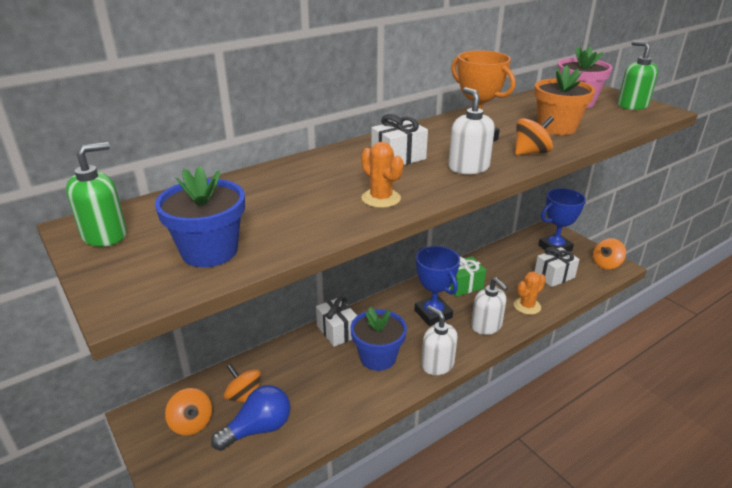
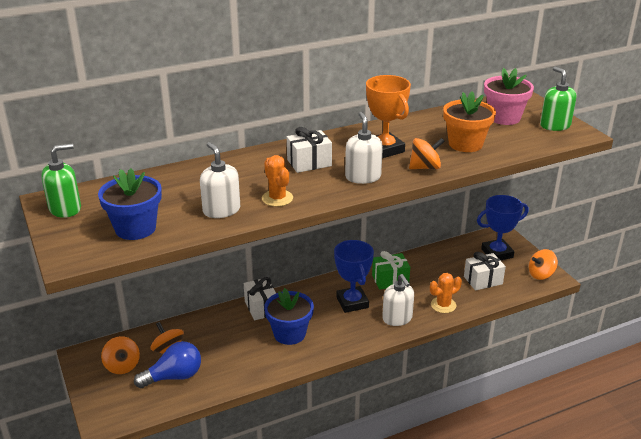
camera: 10 degrees right, 0 degrees up
white soap dispenser [421,305,458,375] -> white soap dispenser moved to [200,142,240,218]

